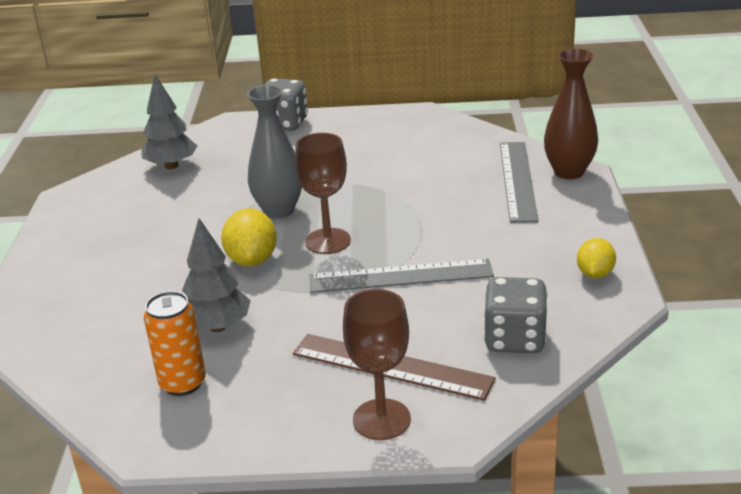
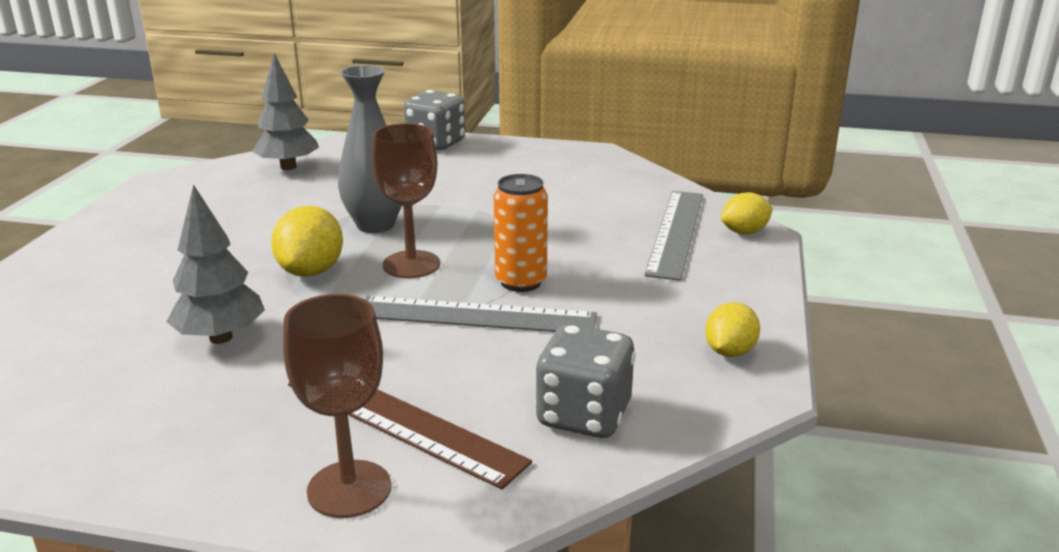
camera: 10 degrees right, 5 degrees down
orange can [144,291,206,396] -> orange can moved to [494,174,548,292]
brown vase [544,48,598,179] -> yellow lemon [721,192,773,234]

